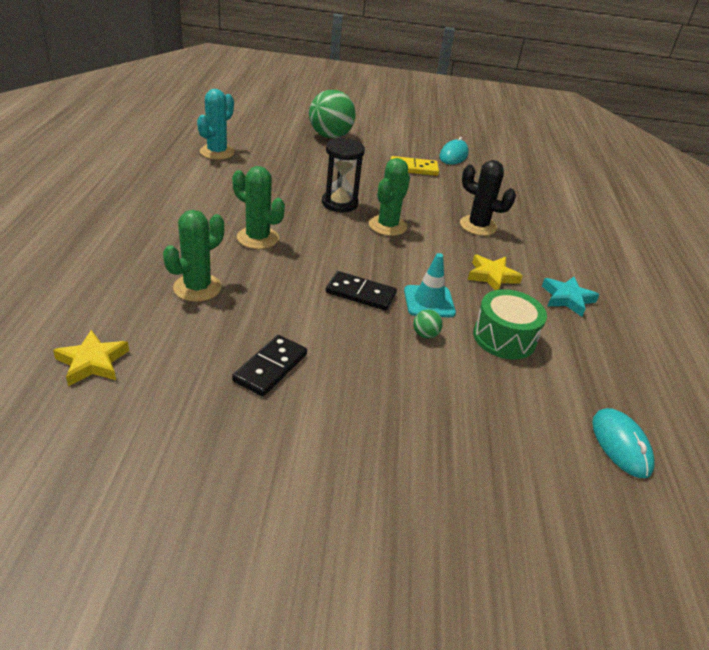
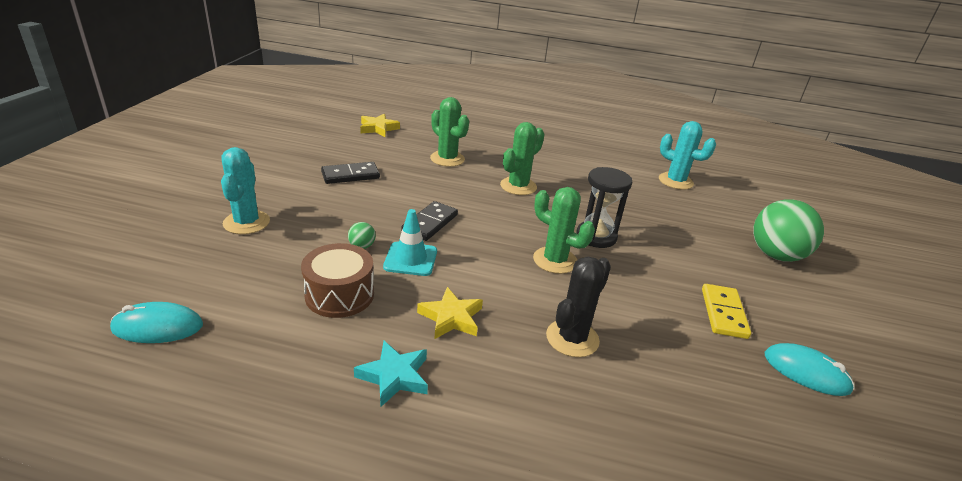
camera: 100 degrees right, 5 degrees down
black domino [232,335,307,397] -> black domino turned 60 degrees counterclockwise [321,162,380,184]
green drum [473,289,547,360] -> brown drum [301,243,374,318]
none -> turquoise cactus [221,147,270,234]

